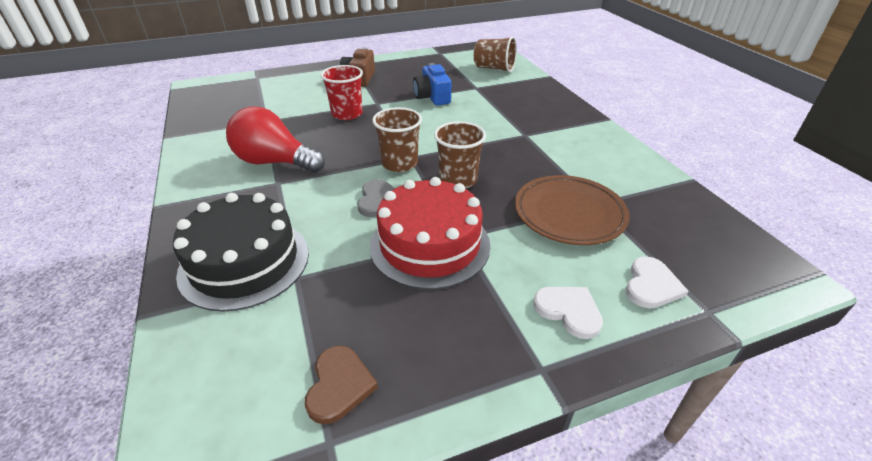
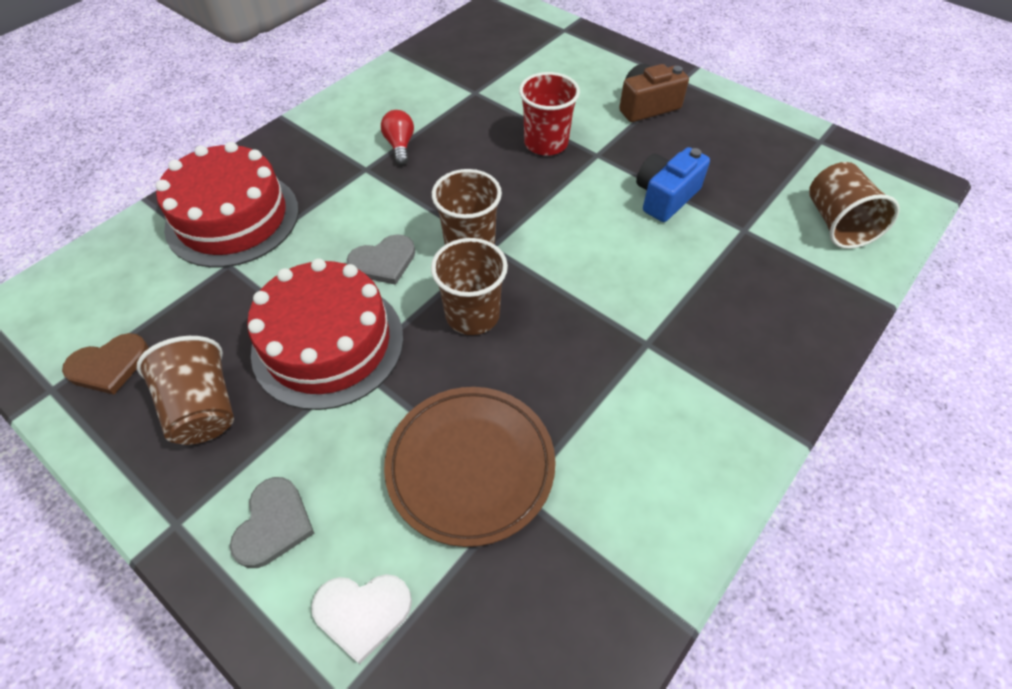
camera: 60 degrees right, 15 degrees up
black cake [173,193,309,312] -> red cake [156,142,299,268]
red light bulb [226,106,325,173] -> red light bulb [381,110,414,165], size x0.48
white heart [533,287,603,339] -> grey heart [230,477,314,568]
none -> brown cup [137,336,234,445]

